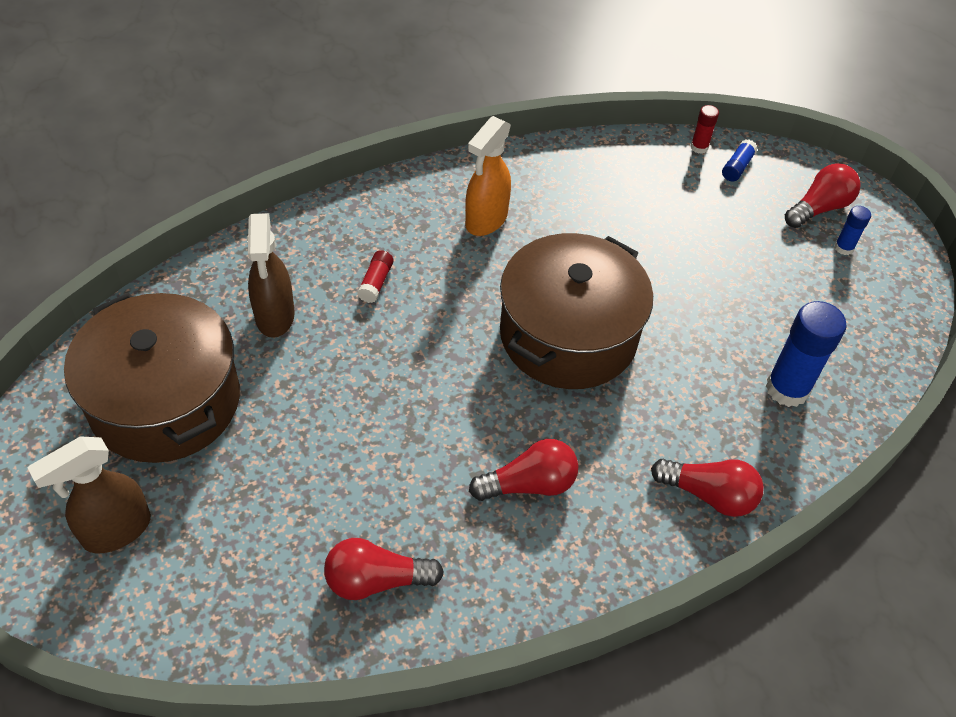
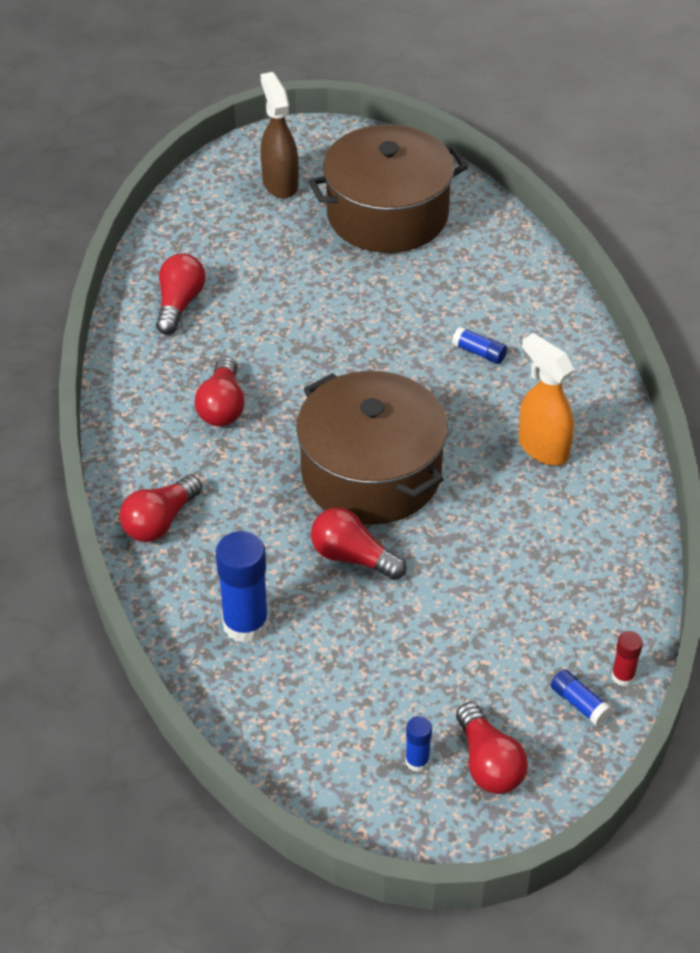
camera: 110 degrees right, 5 degrees down
brown spray bottle [247,213,295,338] -> none
red glue stick [357,250,394,303] -> blue glue stick [452,327,507,364]
none -> red light bulb [311,507,407,580]

